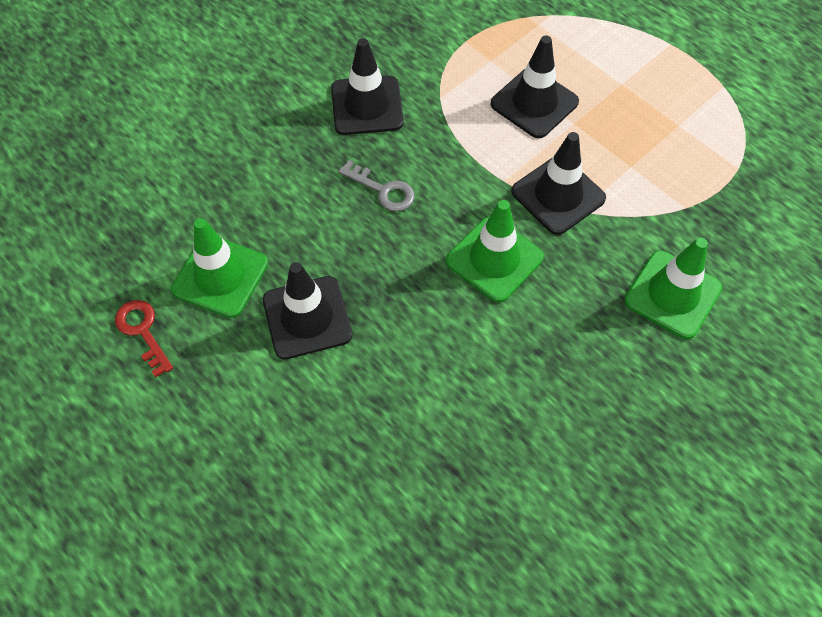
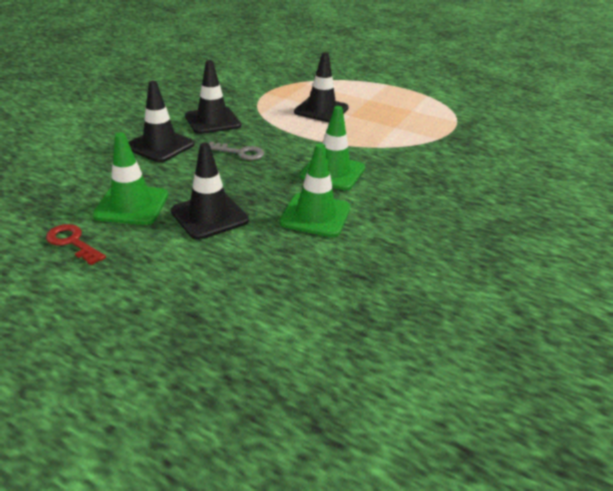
camera: 20 degrees left, 25 degrees down
black traffic cone [511,132,606,235] -> black traffic cone moved to [128,81,195,162]
green traffic cone [624,238,722,339] -> green traffic cone moved to [279,144,350,237]

